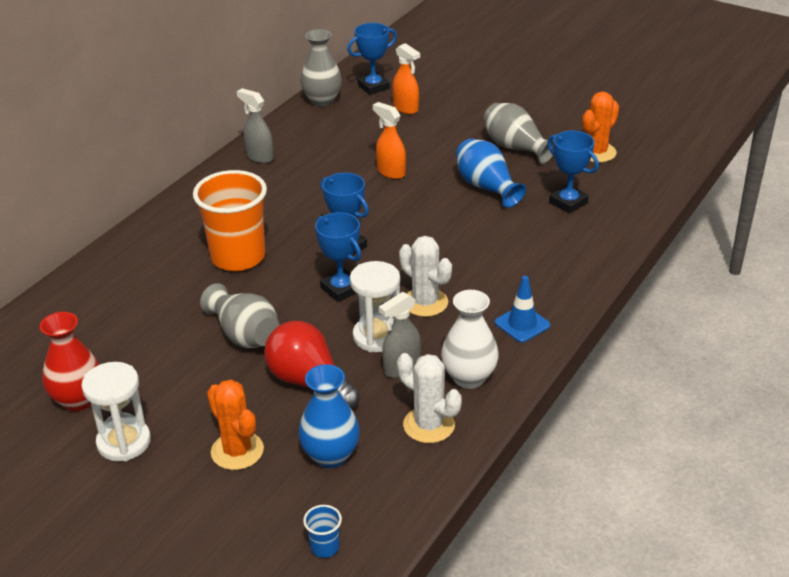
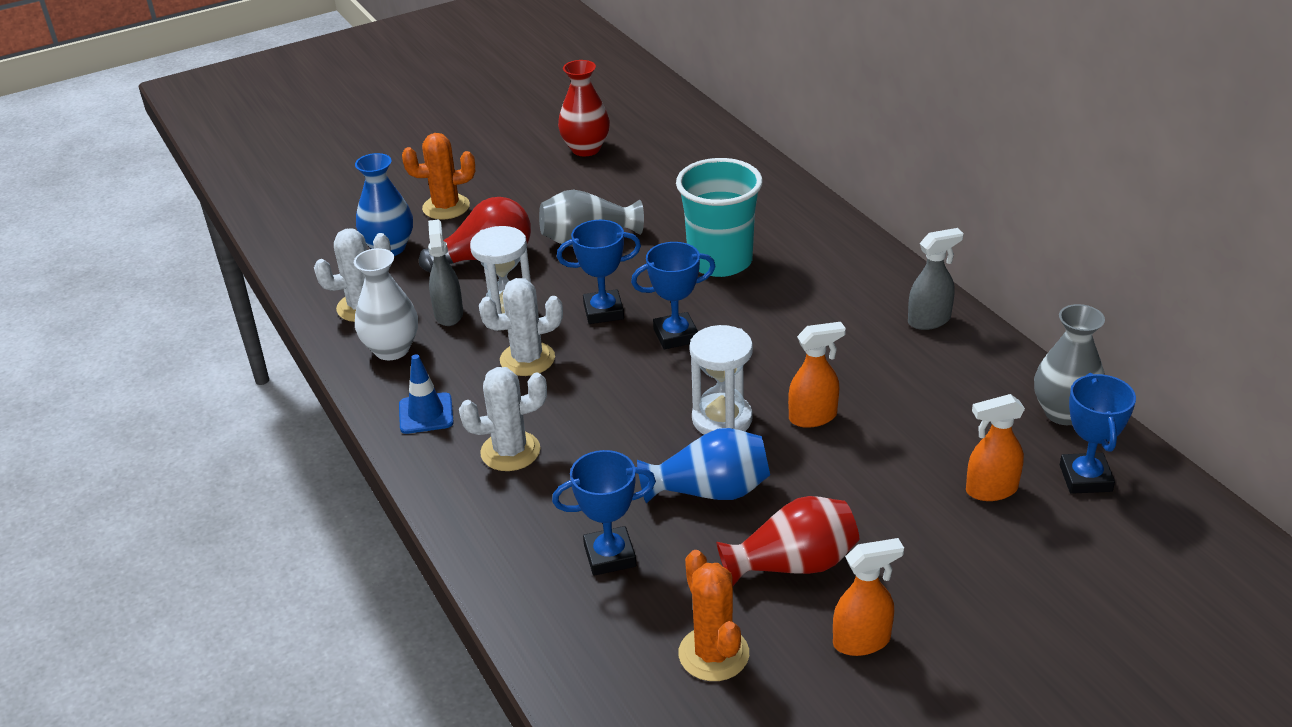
camera: 120 degrees right, 0 degrees up
white hourglass [81,362,151,461] -> white hourglass moved to [690,325,753,435]
orange cup [193,170,267,271] -> turquoise cup [676,158,763,277]
blue cup [303,505,342,558] -> none
grey vase [483,103,553,164] -> red vase [716,496,859,586]
none -> white cactus [459,367,547,471]
none -> orange spray bottle [833,538,904,656]

